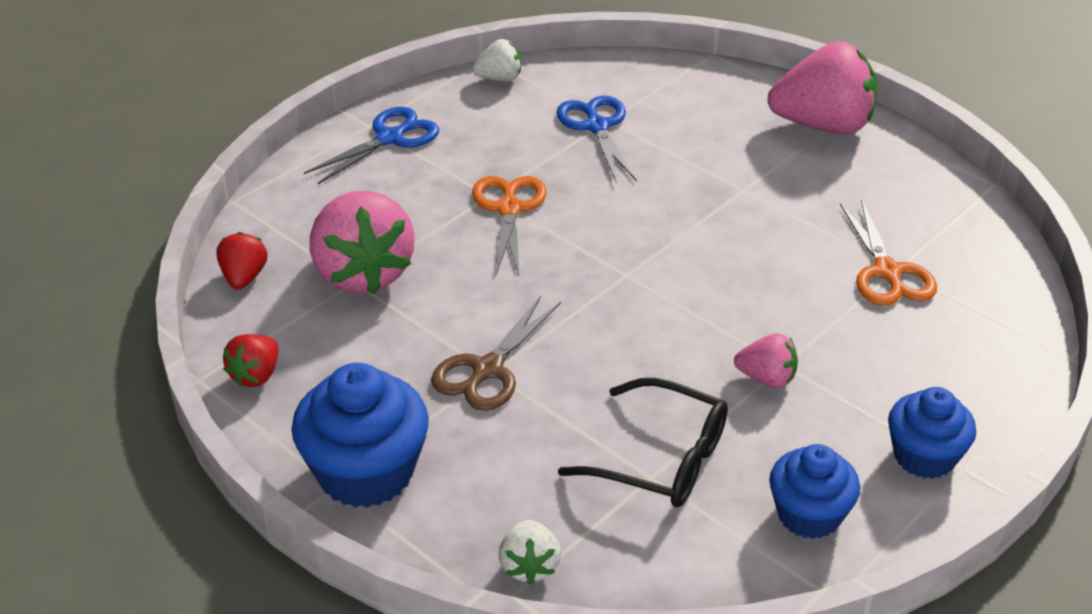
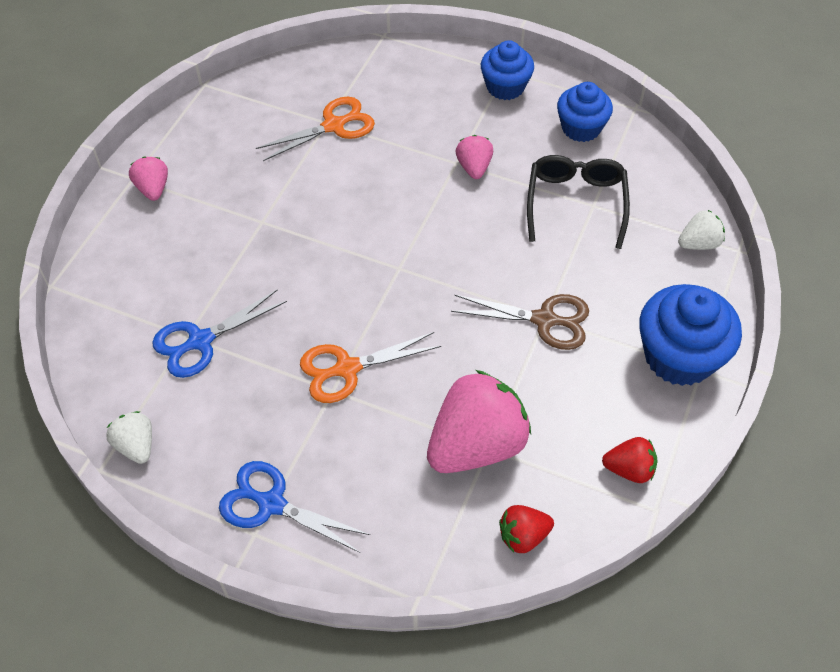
camera: 110 degrees left, 15 degrees up
pink strawberry [768,41,878,135] -> pink strawberry [129,156,168,201], size x0.49

